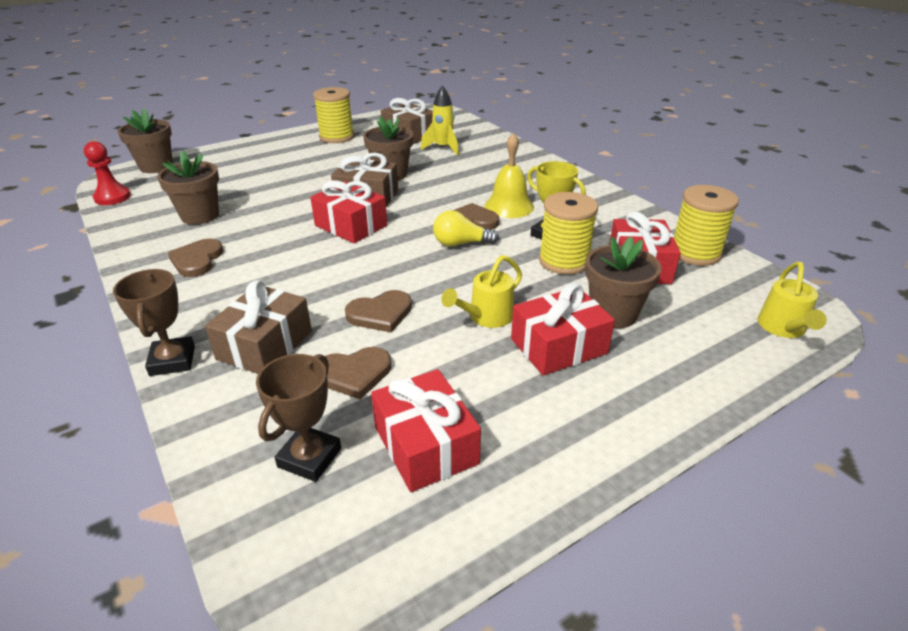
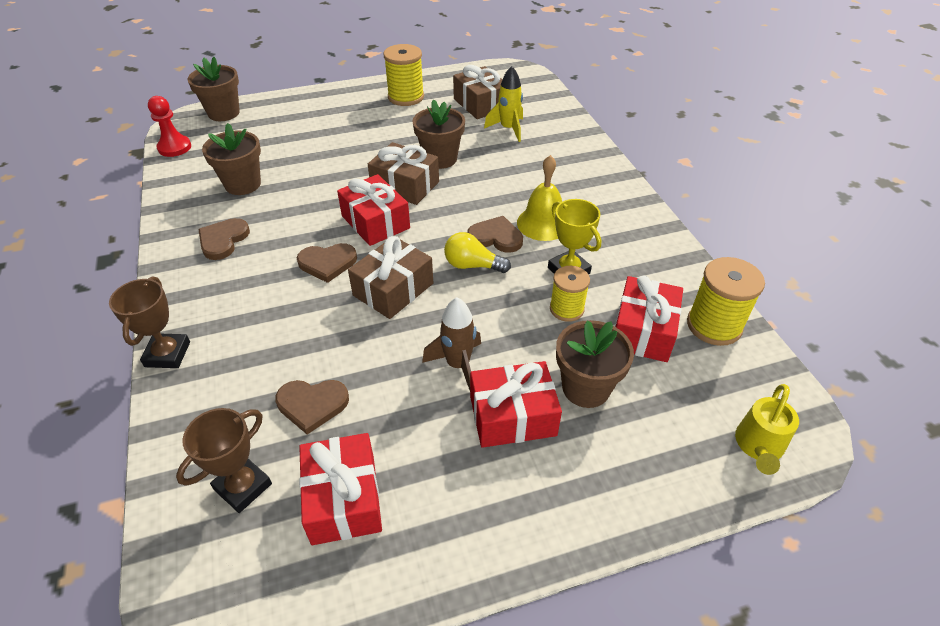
camera: 15 degrees right, 10 degrees up
brown gift [205,280,312,374] -> brown gift moved to [348,236,433,319]
brown heart [345,290,412,332] -> brown heart moved to [297,243,357,283]
yellow watering can [441,255,522,328] -> brown rocket [422,297,481,390]
yellow spool [539,192,598,275] -> yellow spool [550,266,590,322], size x0.66

